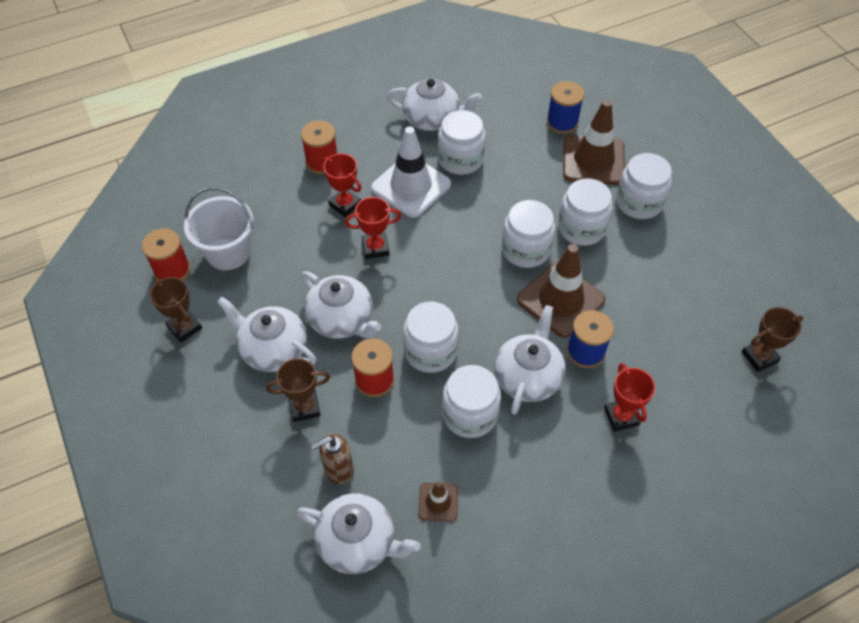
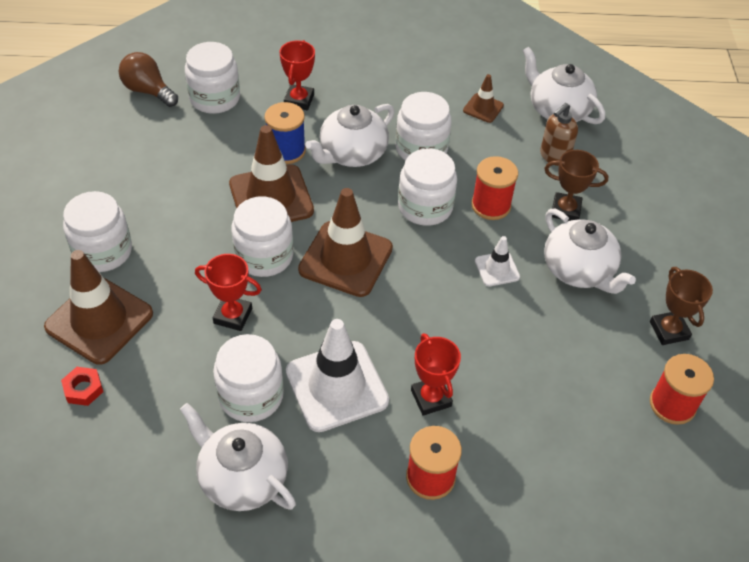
camera: 155 degrees left, 5 degrees down
white bucket [184,187,253,270] -> none
white teapot [302,271,381,339] -> white traffic cone [475,236,520,287]
brown soap dispenser [311,434,354,484] -> brown soap dispenser turned 135 degrees clockwise [540,103,578,166]
red trophy [345,197,401,259] -> red trophy moved to [195,254,262,331]
blue spool [546,81,584,134] -> red nut [61,367,103,406]
white jar [558,179,613,246] -> white jar moved to [185,42,240,114]
brown trophy [741,307,803,372] -> brown light bulb [118,52,178,107]
none -> brown traffic cone [298,188,393,297]

